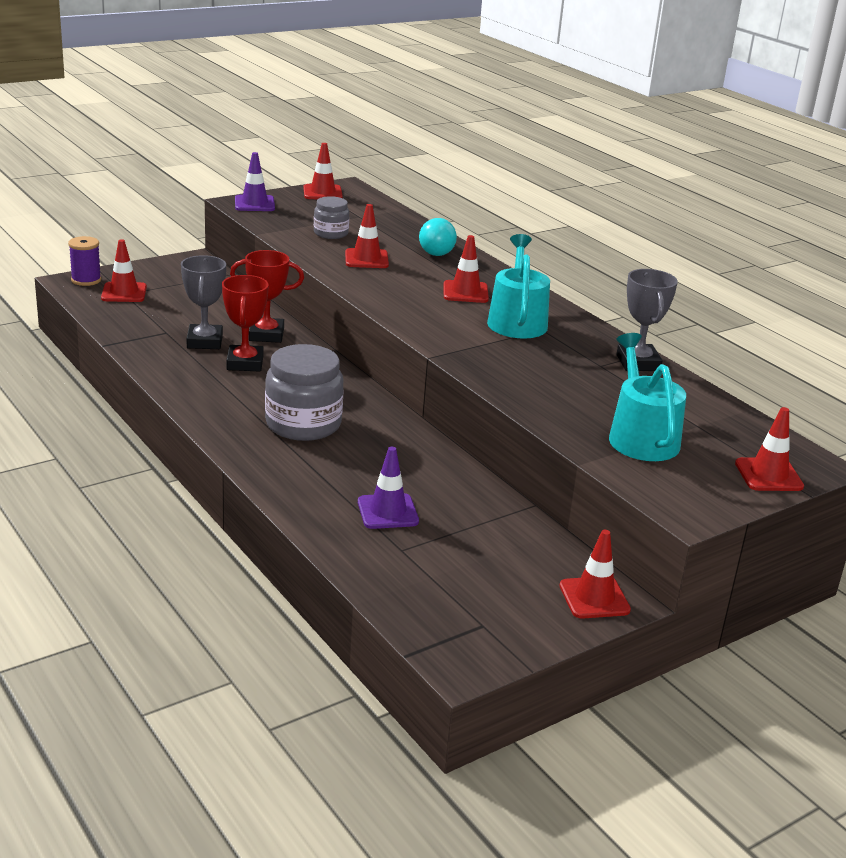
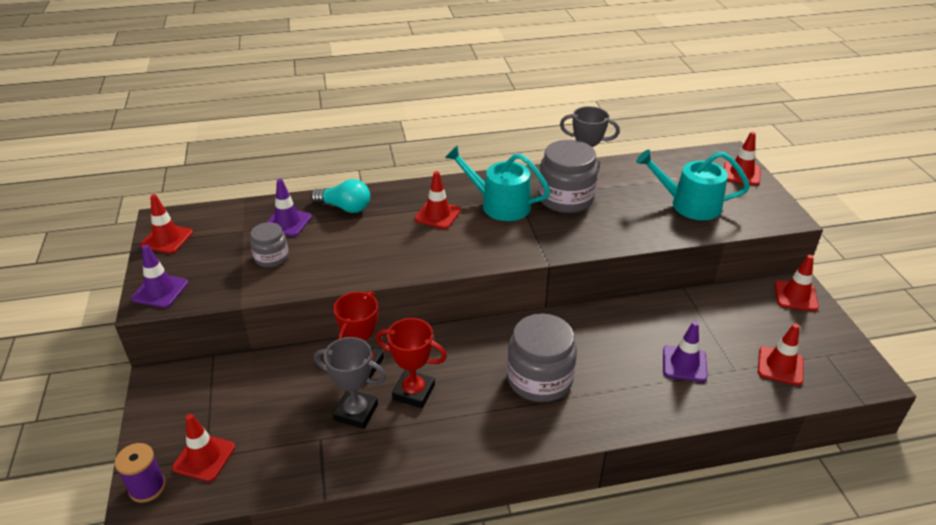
camera: 65 degrees left, 10 degrees up
red traffic cone [345,204,389,268] -> red traffic cone moved to [758,323,804,386]
none -> purple traffic cone [266,179,312,237]
none -> grey jar [538,140,598,213]

